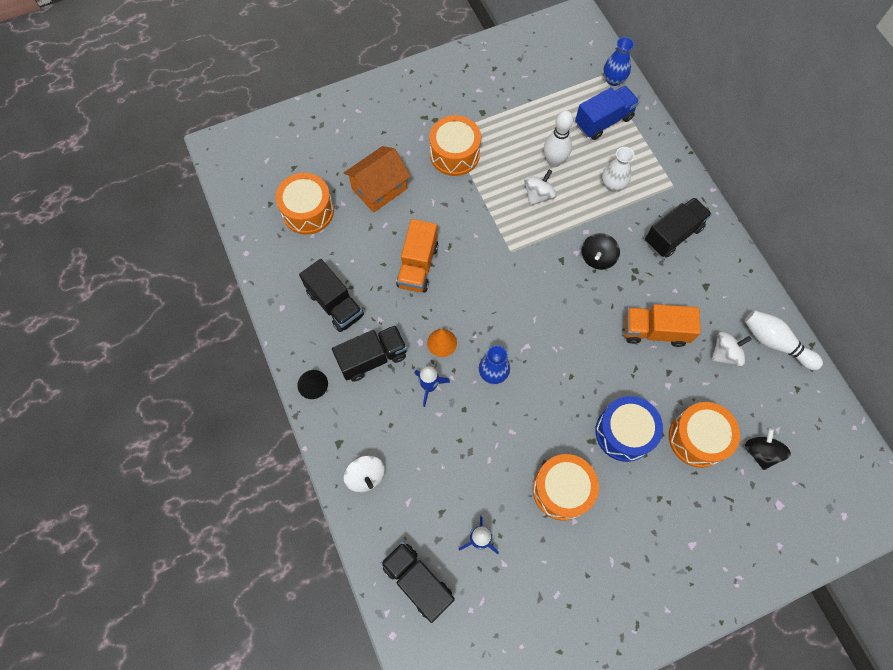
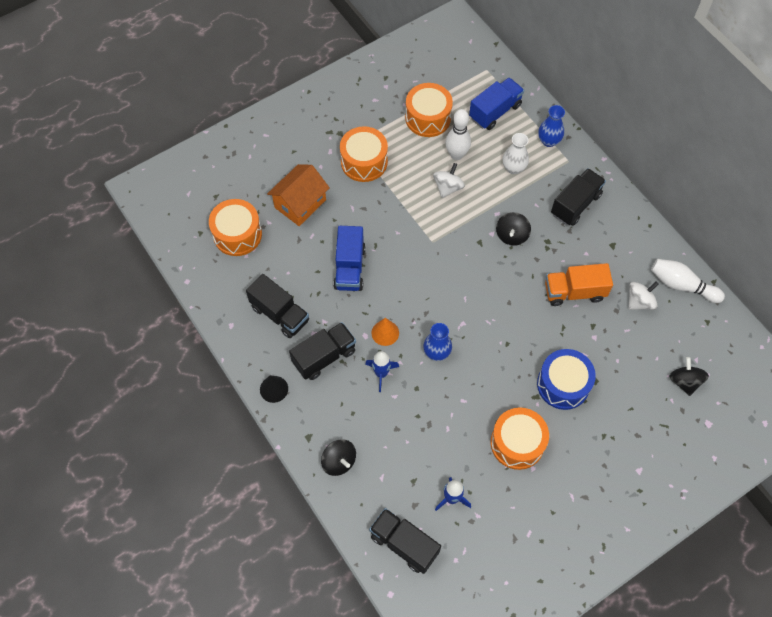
camera: 10 degrees left, 5 degrees down
white spinning top [344,455,385,492] -> black spinning top [321,439,356,476]
orange truck [396,219,438,293] -> blue truck [333,226,366,291]
blue vase [603,37,634,86] -> blue vase moved to [538,105,565,147]
orange drum [669,402,740,468] -> orange drum moved to [405,83,453,137]

